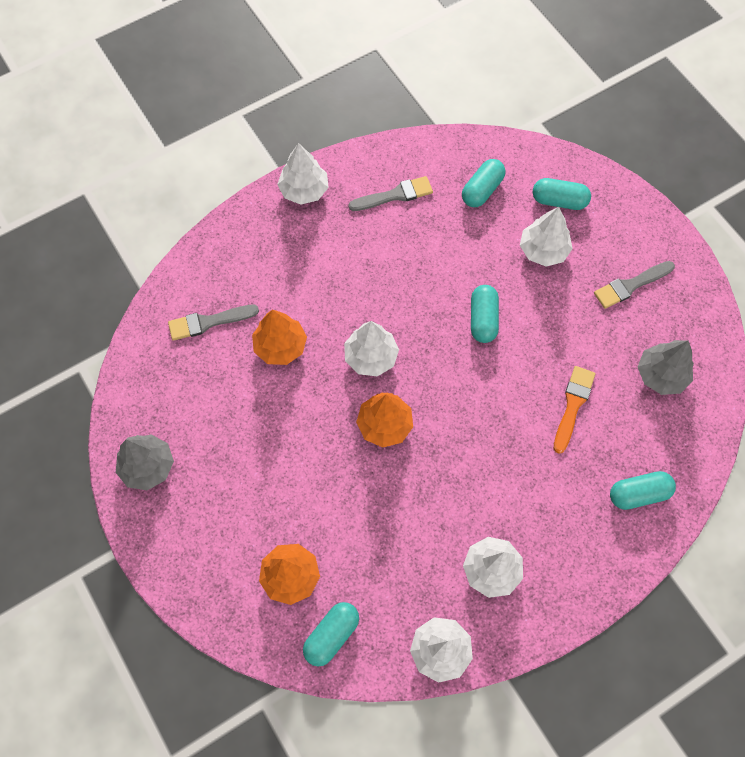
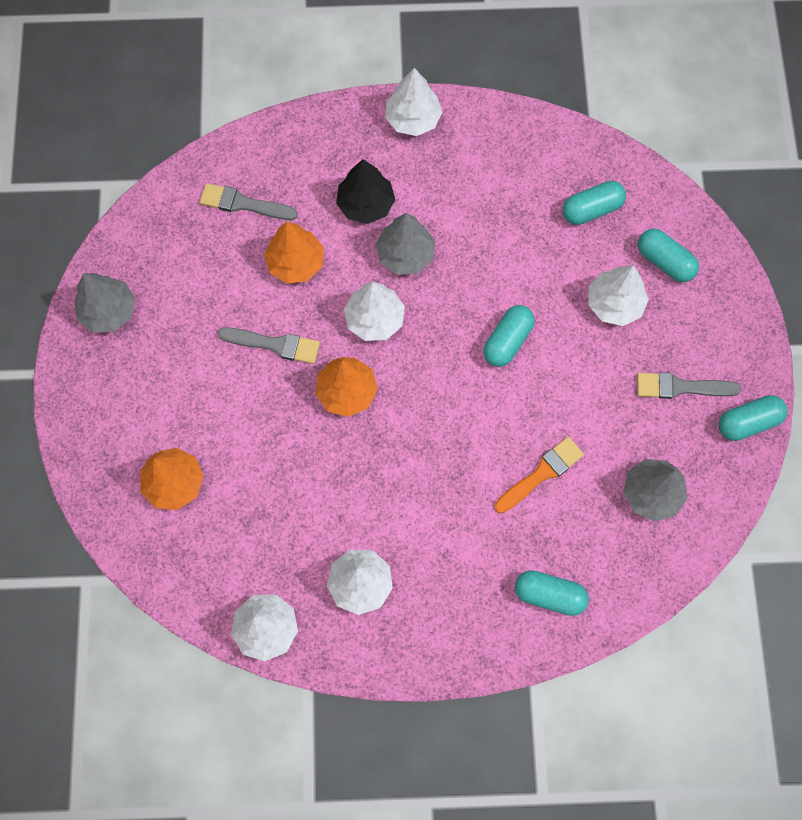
camera: 30 degrees right, 5 degrees up
turquoise capsule [303,602,359,666] -> turquoise capsule moved to [719,395,788,441]
grey brush [348,176,433,211] -> grey brush moved to [218,327,320,364]
none -> black tree [336,159,395,224]
none -> grey tree [375,213,435,275]

